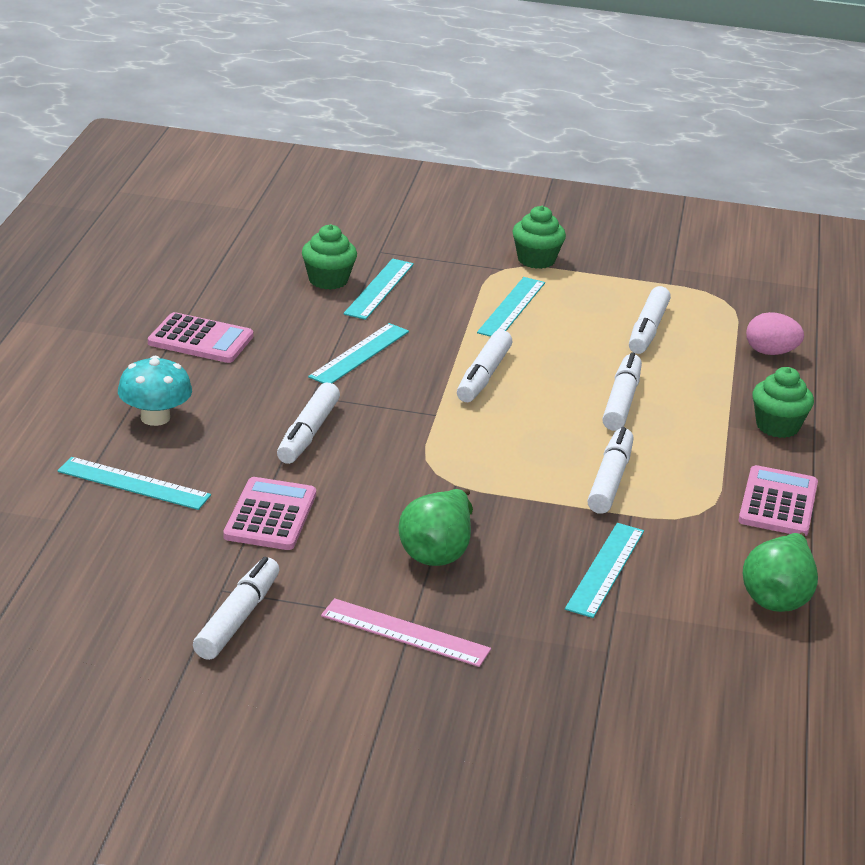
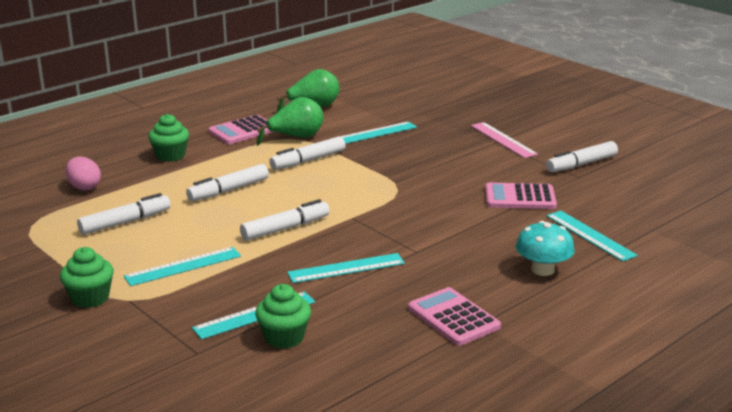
camera: 140 degrees left, 5 degrees down
pink calculator [223,477,316,550] -> pink calculator turned 45 degrees clockwise [485,182,557,209]
white marker [277,383,340,464] -> none
green pear [399,489,473,566] -> green pear moved to [257,97,324,146]

